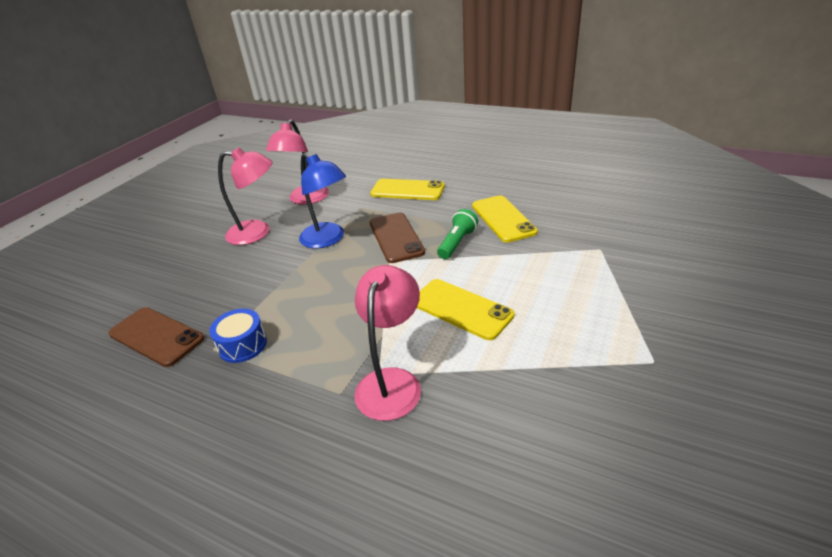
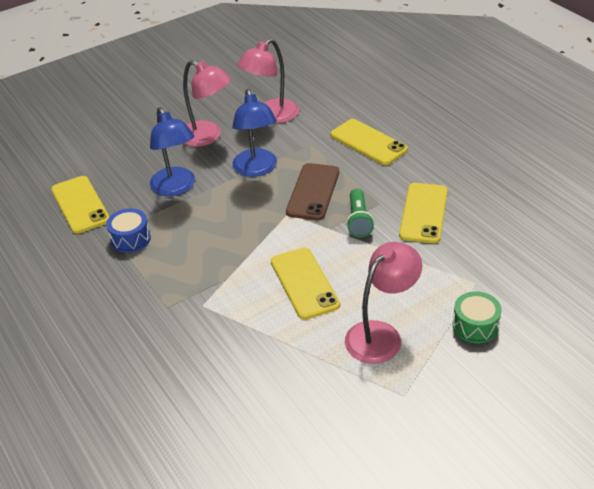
camera: 30 degrees right, 5 degrees up
brown phone [109,307,204,367] -> yellow phone [51,176,110,234]
pink lamp [354,265,421,421] -> pink lamp moved to [345,242,422,364]
green flashlight [437,209,478,259] -> green flashlight turned 120 degrees clockwise [346,189,374,237]
none -> blue lamp [150,107,195,196]
none -> green drum [453,291,502,344]

